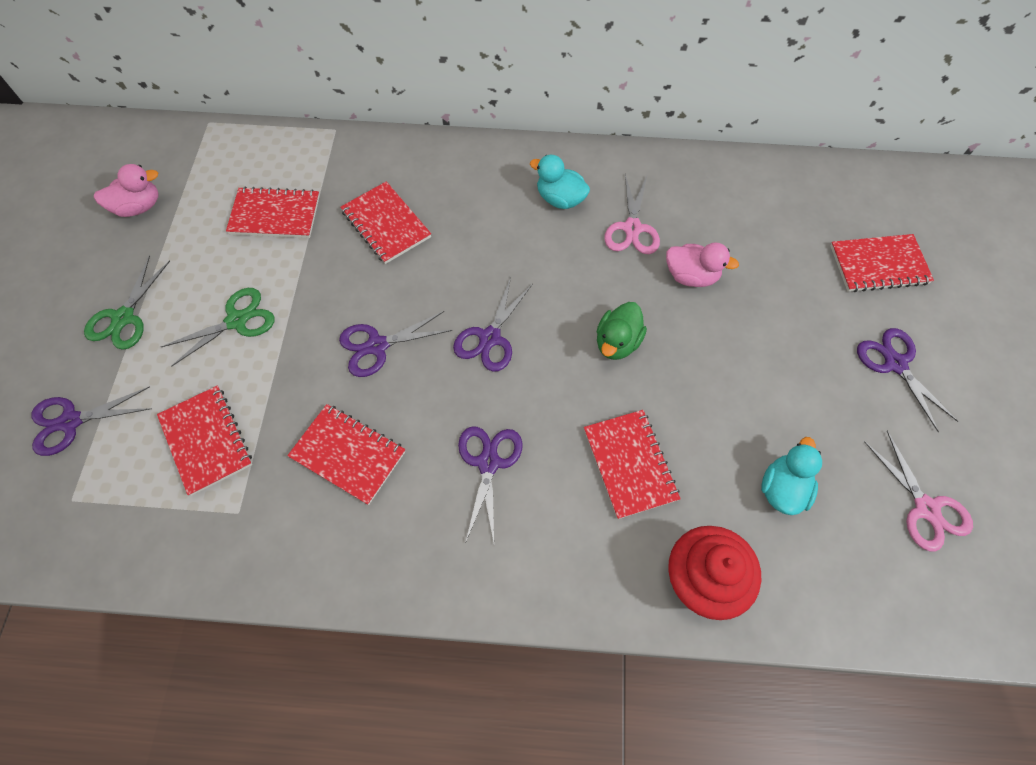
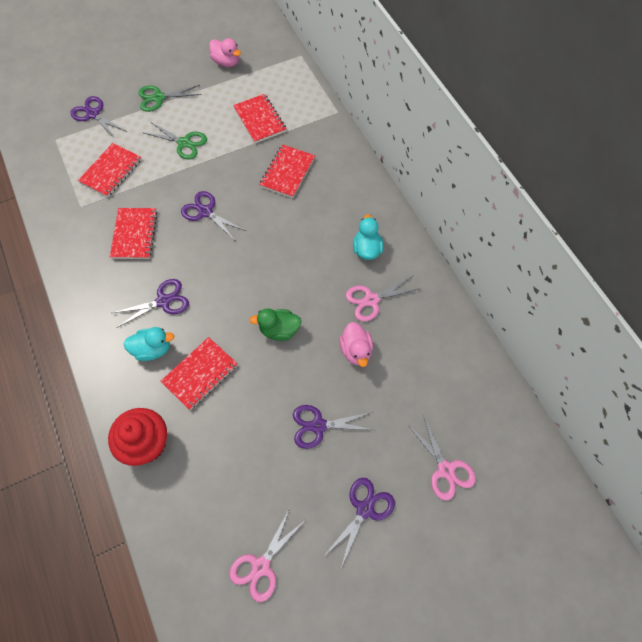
camera: 60 degrees right, 0 degrees up
purple scissors [453,277,533,372] -> purple scissors moved to [293,405,374,449]
turquoise duck [761,437,822,515] -> turquoise duck moved to [123,327,175,361]
red notebook [830,234,934,292] -> pink scissors [407,415,476,500]

